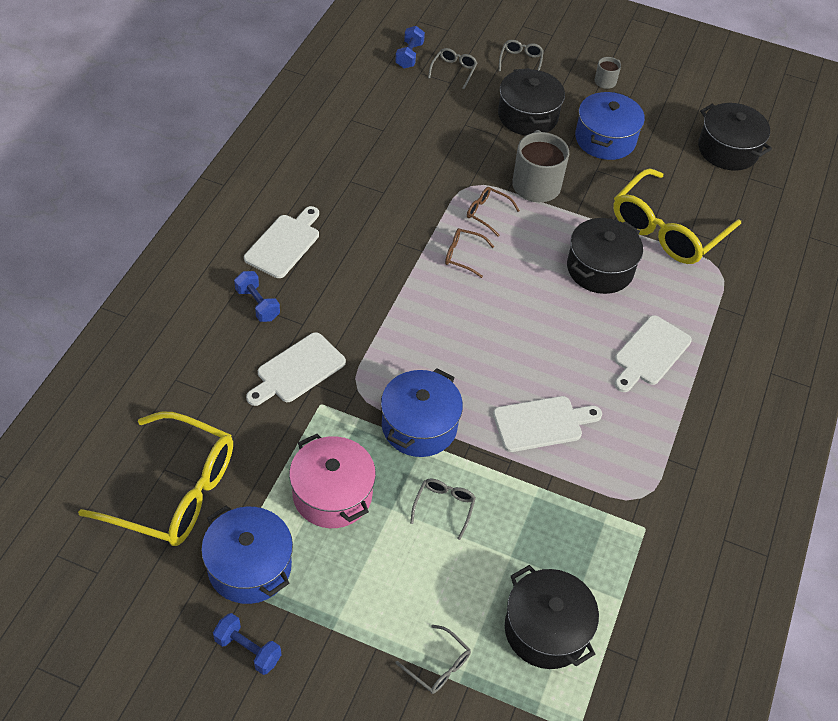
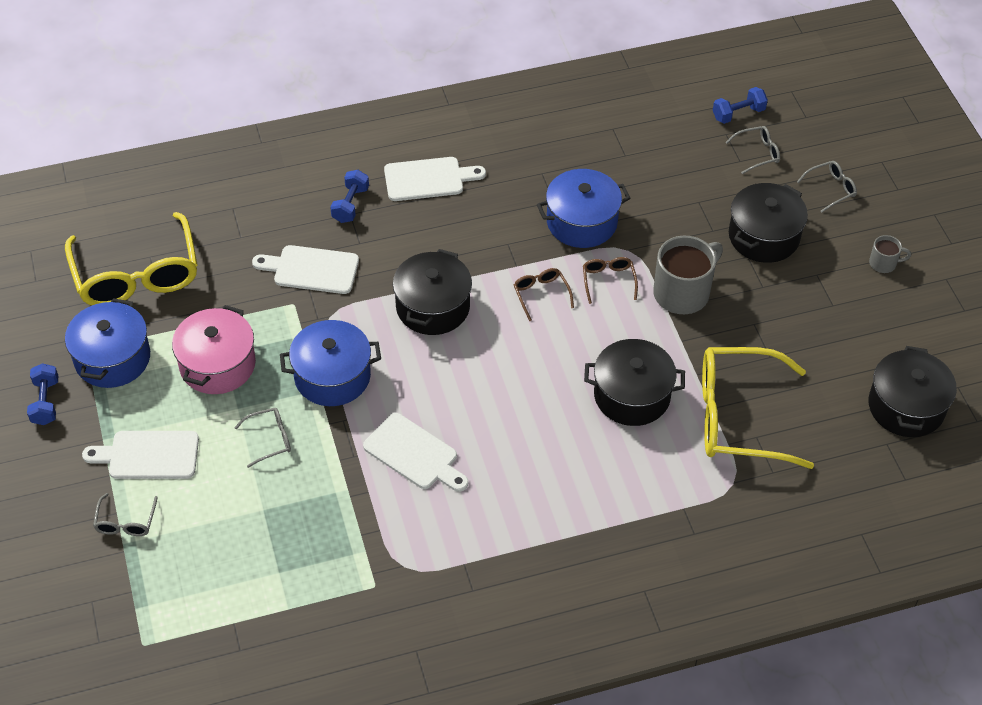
camera: 55 degrees right, 0 degrees up
black pot [505,565,599,669] -> black pot moved to [393,249,472,335]
blue pot [575,92,645,160] -> blue pot moved to [537,169,630,248]
white cutting board [614,315,692,392] -> white cutting board moved to [82,431,199,479]

